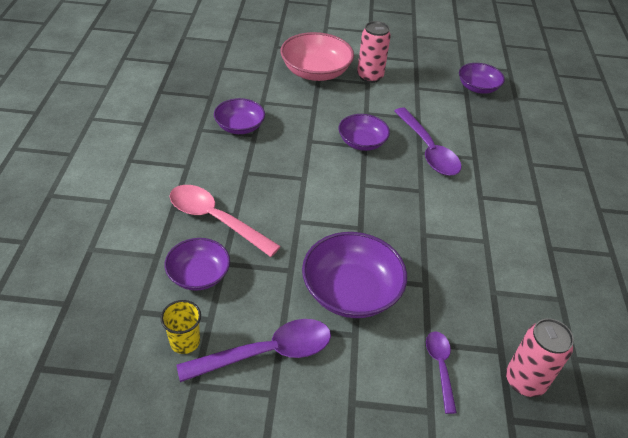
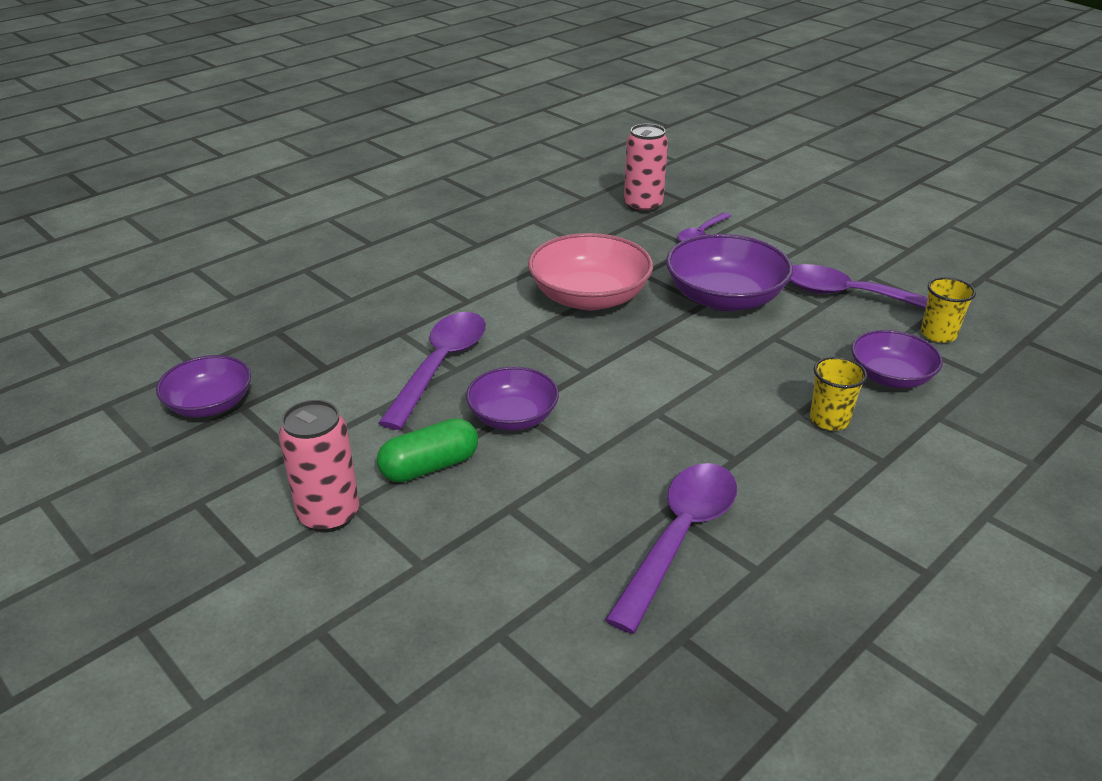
camera: 135 degrees left, 10 degrees down
pink spoon [169,185,281,257] -> yellow cup [810,357,867,431]
purple bowl [214,98,265,134] -> purple spoon [605,463,737,634]
pink bowl [280,32,354,81] -> pink bowl moved to [528,233,653,311]
none -> green capsule [377,418,478,483]

